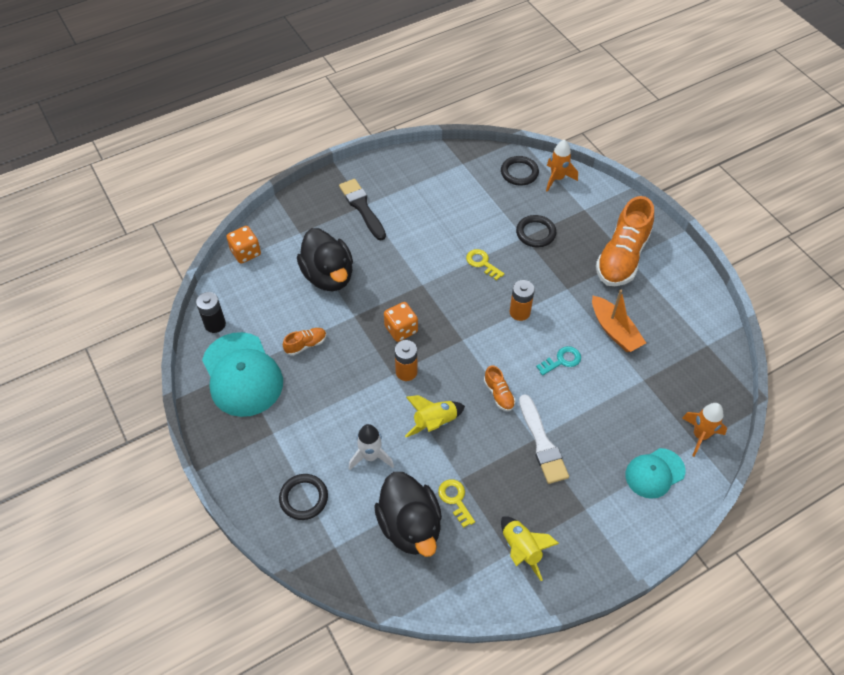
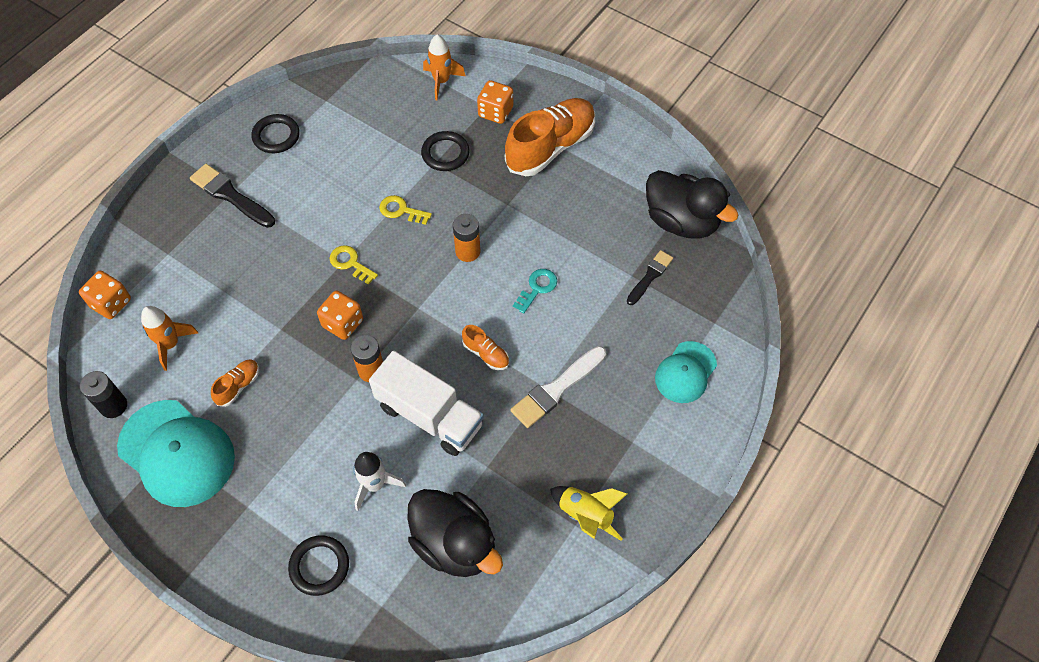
camera: 25 degrees left, 5 degrees up
black duck [297,228,353,291] -> black duck moved to [646,170,738,239]
yellow rocket [405,395,465,437] -> white truck [369,351,484,456]
yellow key [438,479,475,528] -> yellow key moved to [330,245,378,285]
black ring [501,156,539,186] -> black ring moved to [251,114,300,153]
white brush [519,394,569,484] -> white brush turned 90 degrees clockwise [511,346,606,428]
orange boat [592,290,646,352] -> none
orange shoe [596,196,654,286] -> orange shoe turned 135 degrees counterclockwise [505,98,595,176]
orange rocket [682,403,727,457] -> orange rocket moved to [141,306,198,371]
none -> orange dice [477,80,513,124]
none -> black brush [627,250,673,305]

